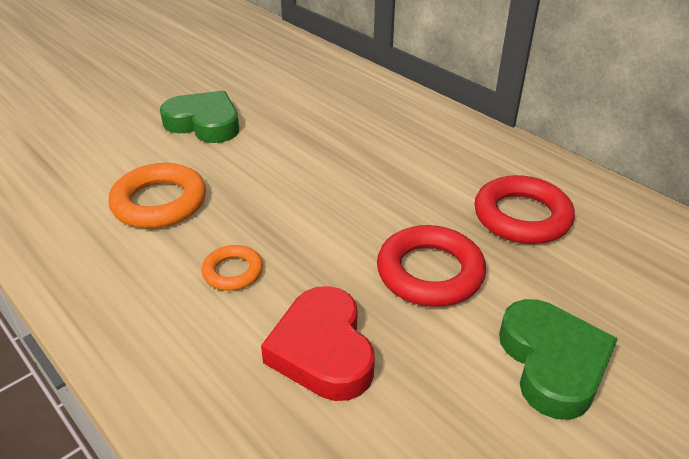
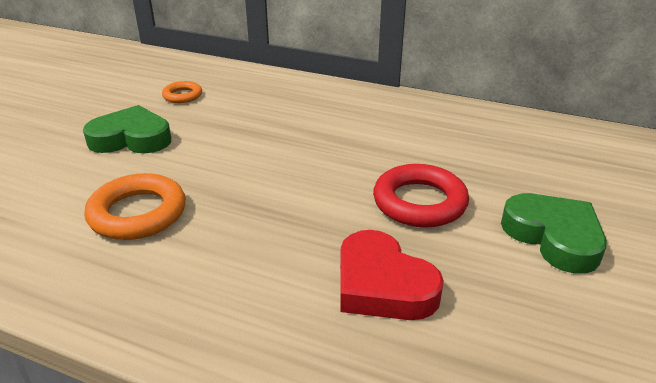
camera: 25 degrees left, 5 degrees down
orange ring [201,245,263,291] -> orange ring moved to [162,81,202,103]
red ring [474,175,575,244] -> none

